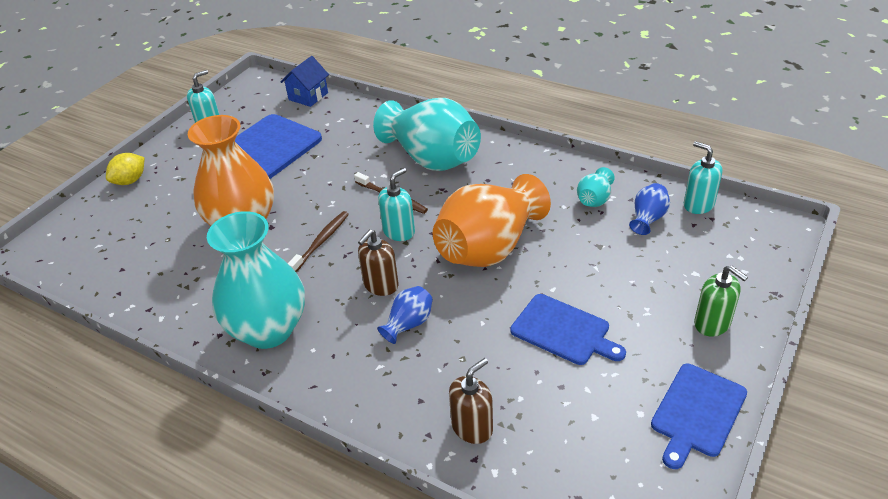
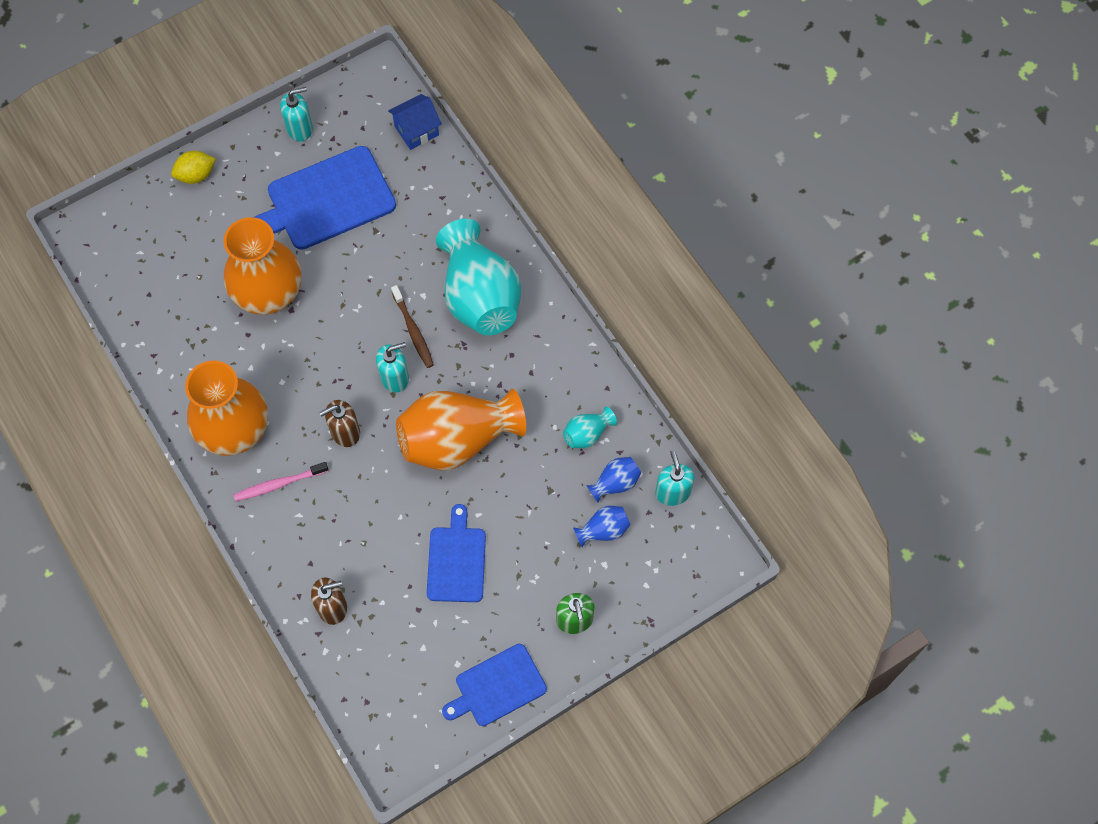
camera: 25 degrees right, 25 degrees up
turquoise vase [207,211,305,349] -> orange vase [185,361,268,456]
brown toothbrush [288,211,349,272] -> none
blue vase [377,286,433,344] -> blue vase moved to [573,506,631,547]
blue cutting board [510,294,626,365] -> blue cutting board turned 150 degrees counterclockwise [427,504,486,602]
none -> pink toothbrush [233,462,329,502]

